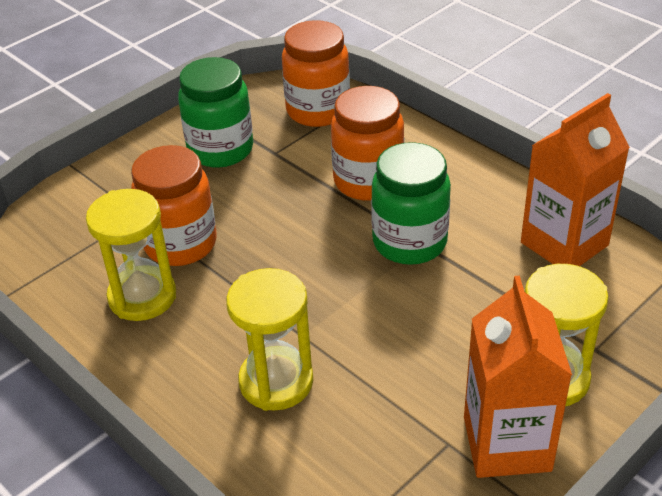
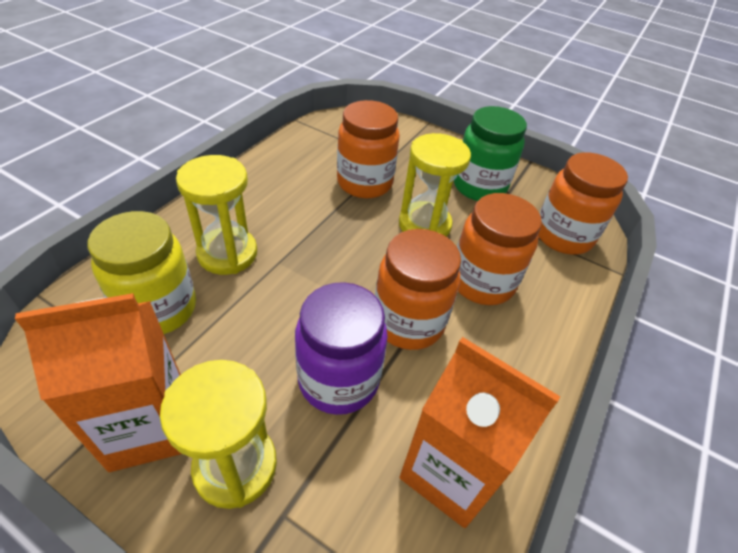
camera: 70 degrees right, 5 degrees up
yellow hourglass [86,189,176,321] -> yellow hourglass moved to [399,133,471,237]
green jar [371,142,451,265] -> orange jar [375,229,461,350]
none -> yellow jar [88,211,196,334]
none -> purple jar [295,282,388,415]

